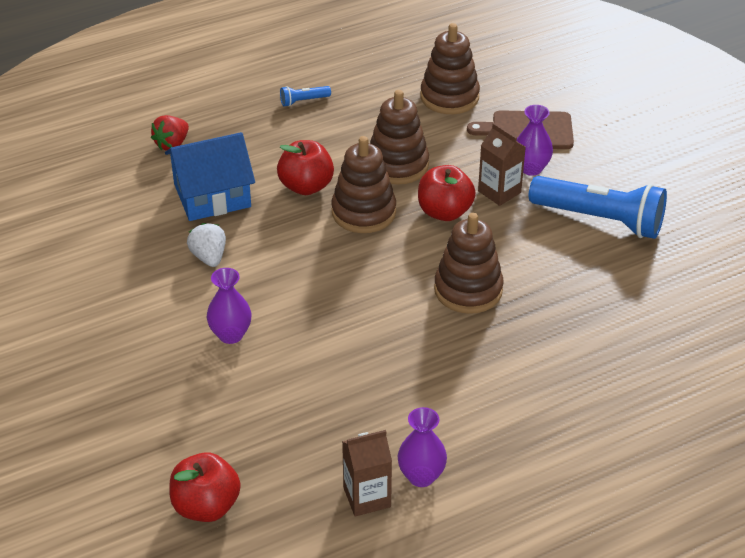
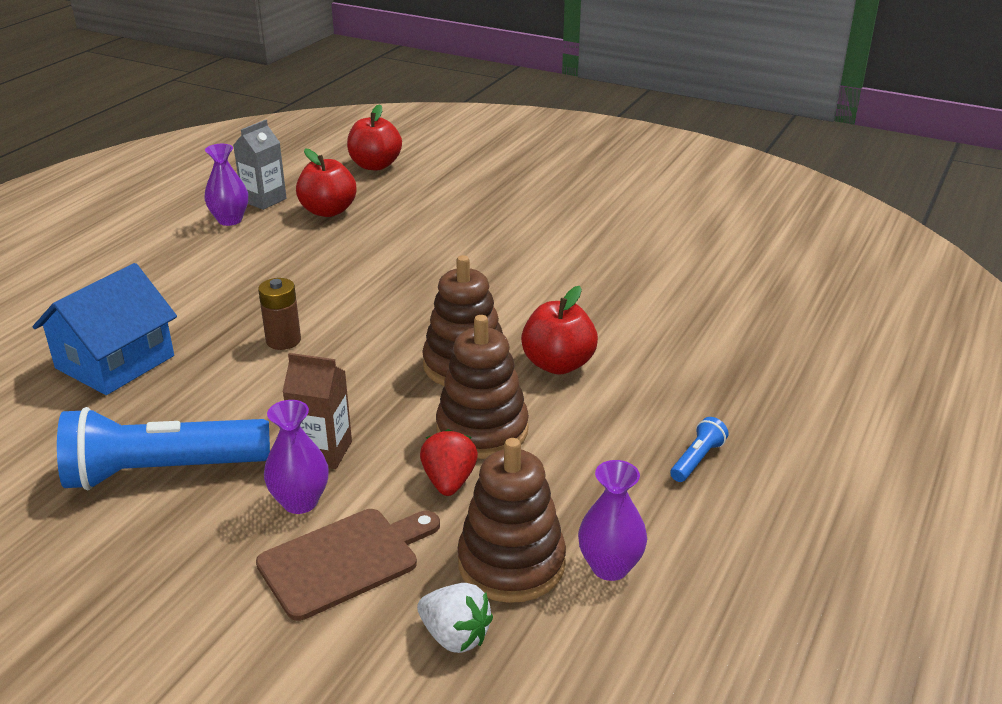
camera: 145 degrees right, 10 degrees down
red strawberry [151,115,189,151] -> red strawberry moved to [420,429,478,496]
blue house [165,132,255,221] -> blue house moved to [33,263,177,395]
white strawberry [187,223,226,267] -> white strawberry moved to [417,583,493,653]
purple vase [207,268,251,344] -> purple vase moved to [578,460,647,581]
brown carton [342,430,392,517] -> grey carton [233,119,287,210]
red apple [418,165,476,221] -> red apple moved to [296,148,356,217]
brown stacking toy [434,213,504,314] -> brown battery [258,278,301,350]

